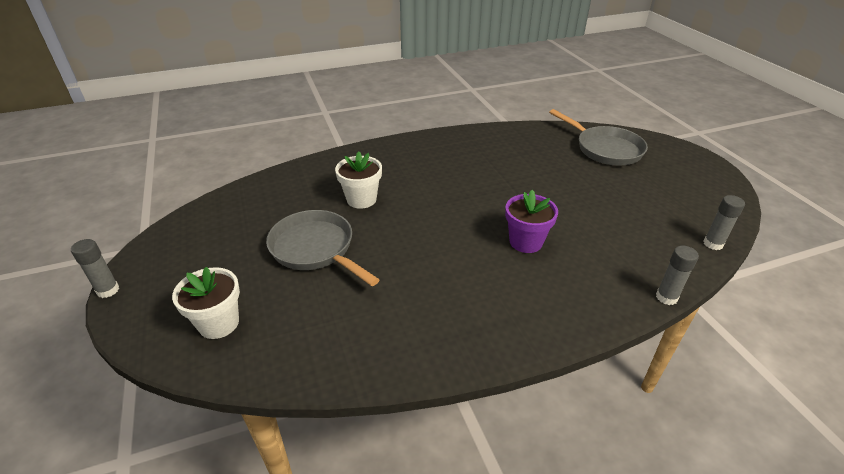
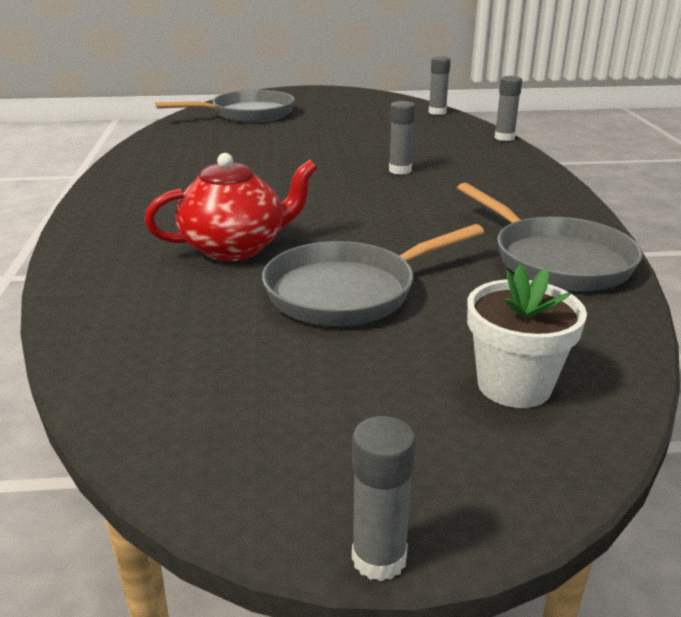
camera: 75 degrees left, 10 degrees down
white flower pot [335,151,382,209] -> red teapot [145,153,318,261]
purple flower pot [505,190,558,253] -> grey glue stick [389,101,415,174]
none -> grey pan [457,183,642,291]

